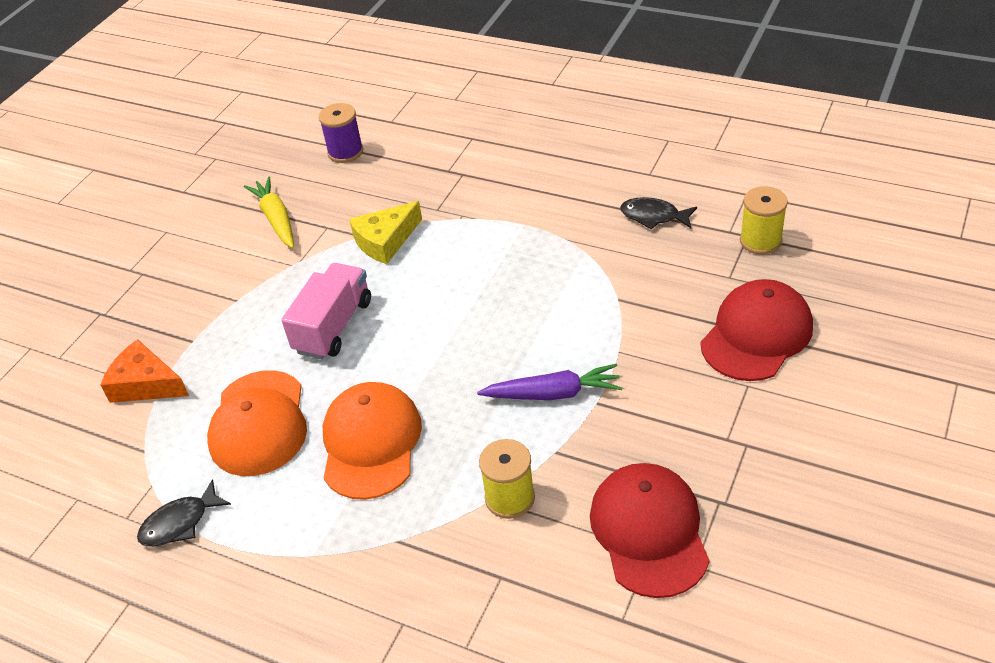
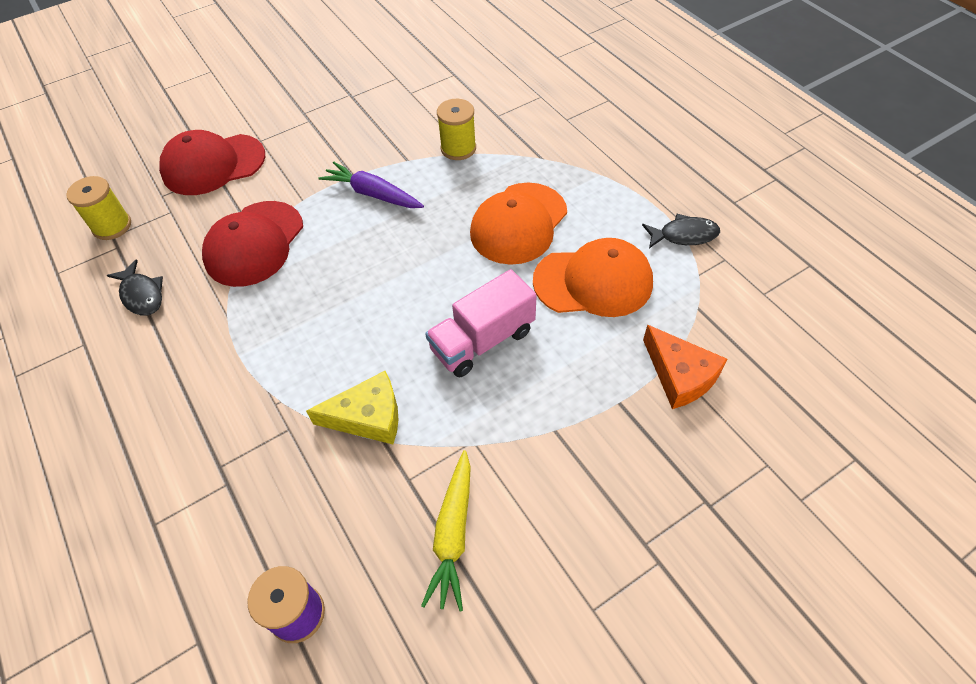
camera: 150 degrees left, 10 degrees up
orange cap [207,370,307,476] -> orange cap turned 60 degrees clockwise [533,238,653,317]
red cap [590,463,710,598] -> red cap moved to [202,201,303,287]

